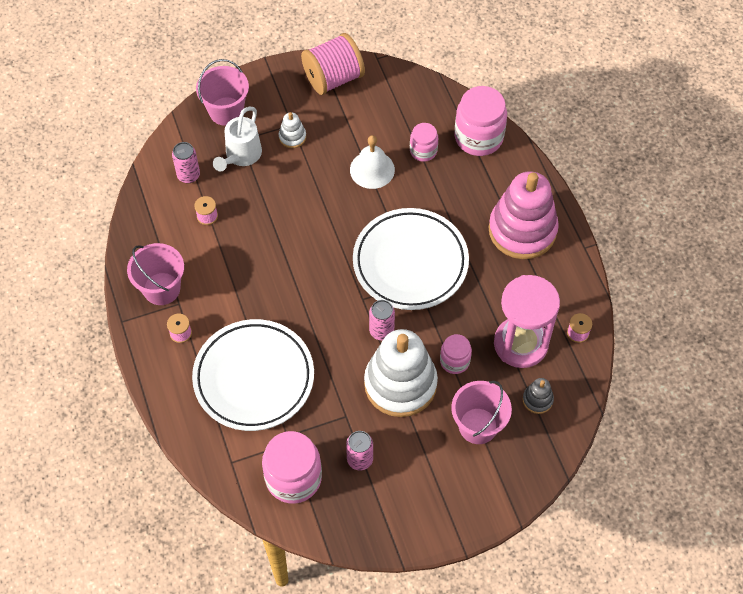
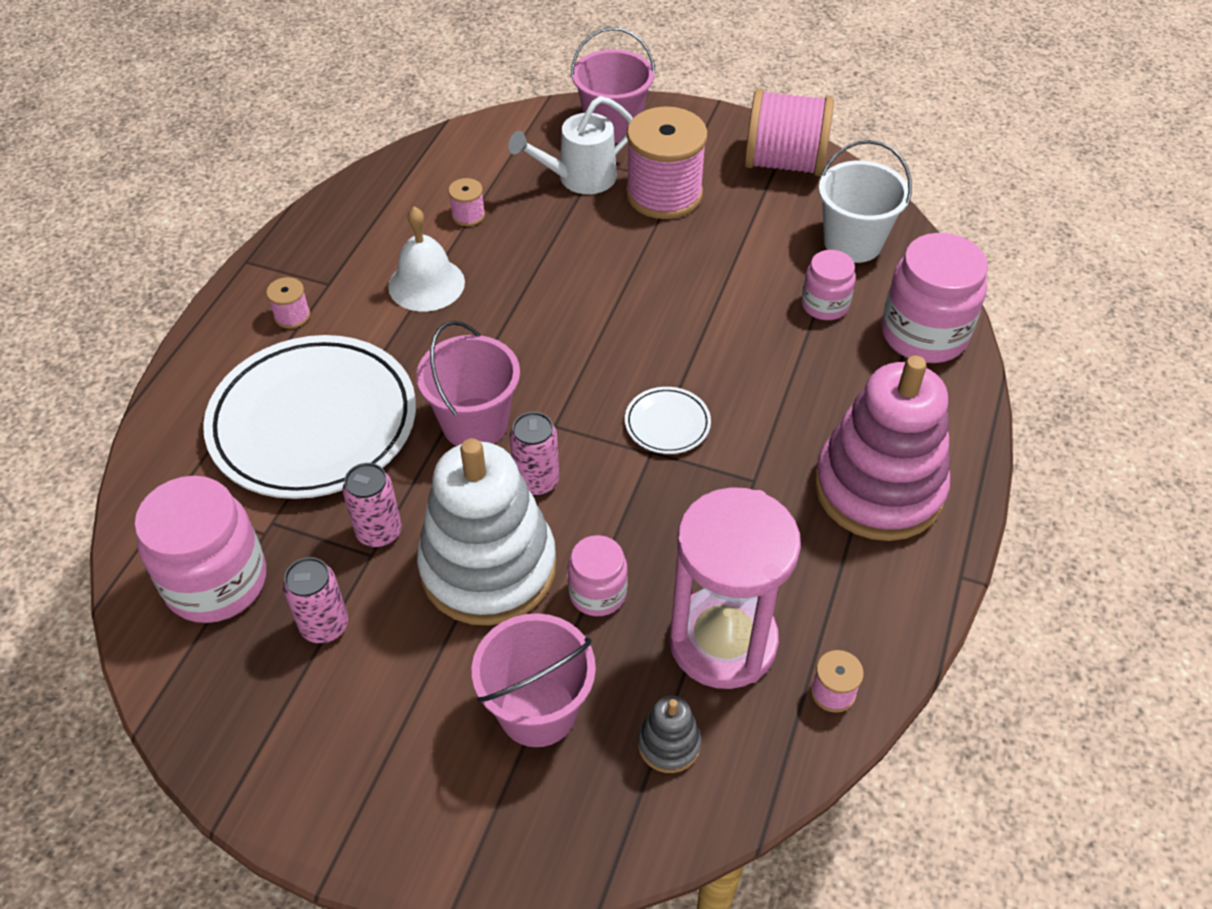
camera: 40 degrees right, 10 degrees down
pink bucket [127,243,184,305] -> pink bucket moved to [416,321,520,446]
pink can [172,142,200,183] -> pink can moved to [343,463,402,548]
white stacking toy [278,112,306,148] -> pink spool [626,106,708,219]
white bell [350,135,395,189] -> white bell moved to [388,207,465,312]
white plate [353,208,469,310] -> white plate [625,387,711,454], size x0.41
none -> white bucket [819,140,912,263]

